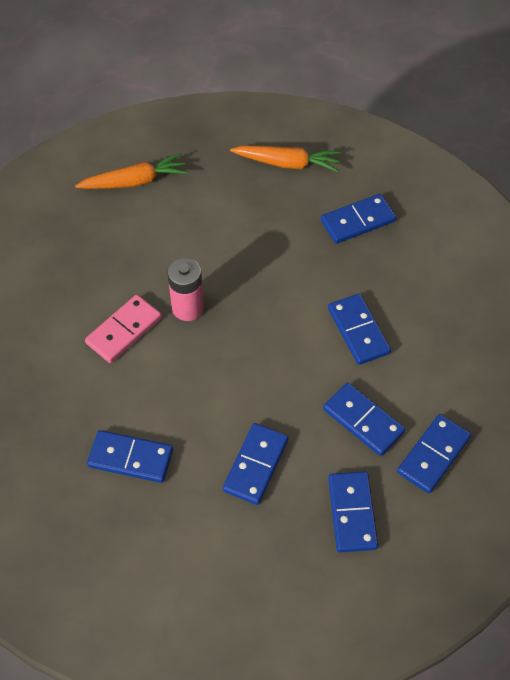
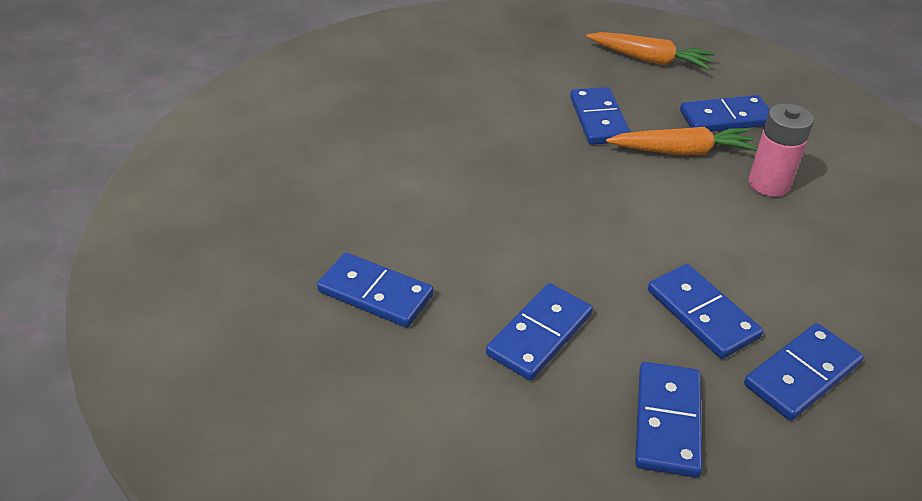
camera: 15 degrees right, 15 degrees down
orange carrot [75,153,188,189] -> orange carrot moved to [606,127,758,155]
pink domino [85,295,162,363] -> none
pink battery [168,258,204,321] -> pink battery moved to [748,103,814,197]
blue domino [328,294,391,365] -> blue domino moved to [570,87,631,145]

